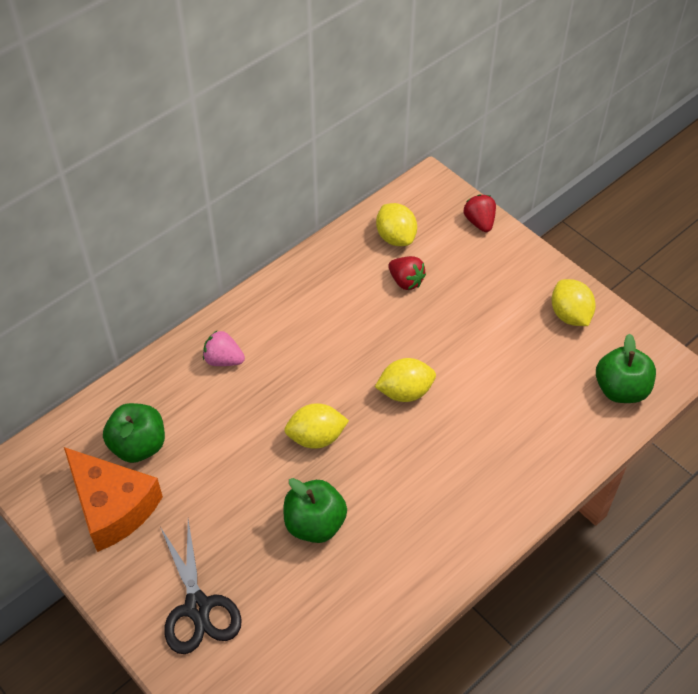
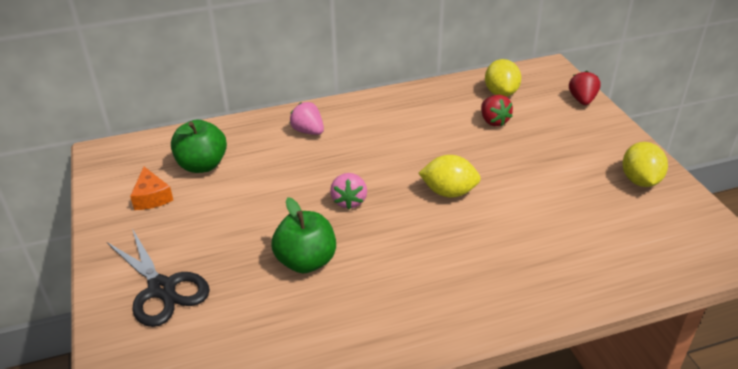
camera: 25 degrees right, 15 degrees down
orange cheese [64,447,163,552] -> orange cheese [130,167,173,210], size x0.50
black scissors [160,520,242,654] -> black scissors turned 45 degrees counterclockwise [107,230,210,327]
yellow lemon [284,403,349,449] -> pink strawberry [330,173,367,209]
green apple [596,333,656,403] -> none

